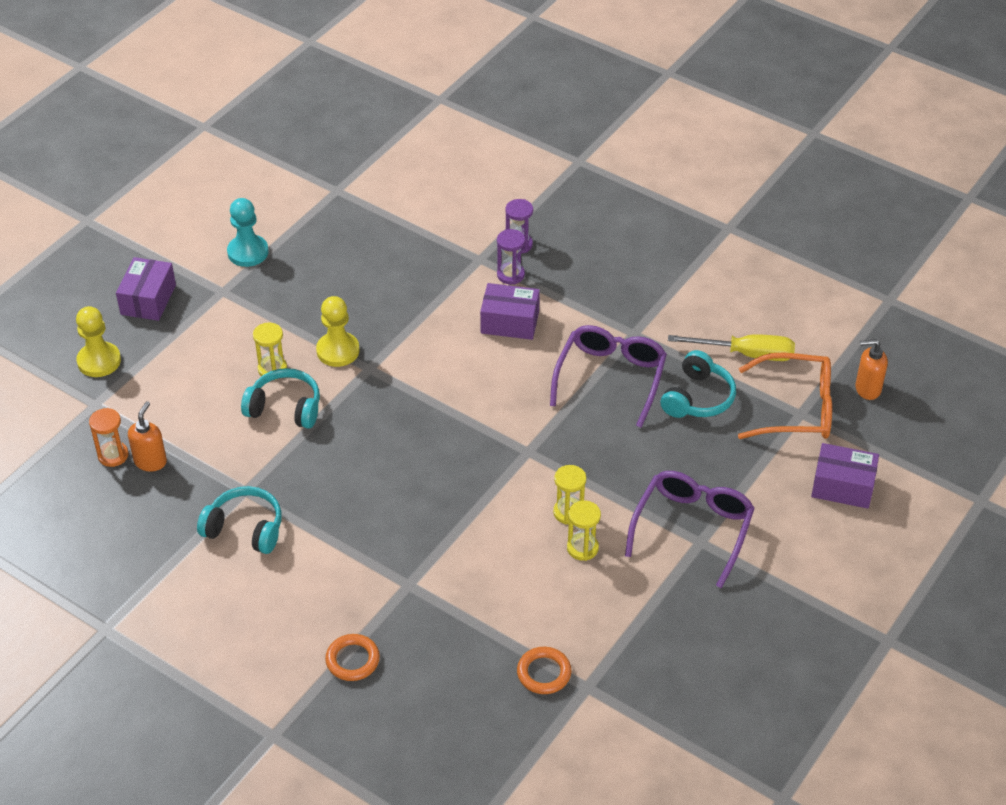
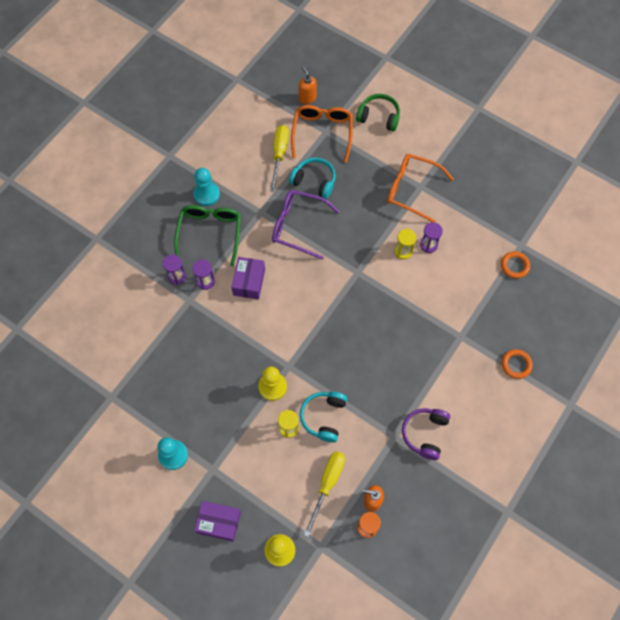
camera: 90 degrees left, 20 degrees up
turquoise headphones [197,486,282,554] -> purple headphones [402,408,451,460]
yellow hourglass [567,500,601,561] -> purple hourglass [420,222,443,253]
purple glasses [625,471,755,588] -> orange glasses [387,154,453,223]
purple box [811,443,879,509] -> green headphones [356,94,400,131]
orange soap dispenser [855,339,888,400] -> orange soap dispenser turned 150 degrees clockwise [299,66,317,104]
none -> green glasses [174,205,241,266]
none -> turquoise pawn [193,168,220,206]
none -> yellow screwdriver [304,451,345,537]

